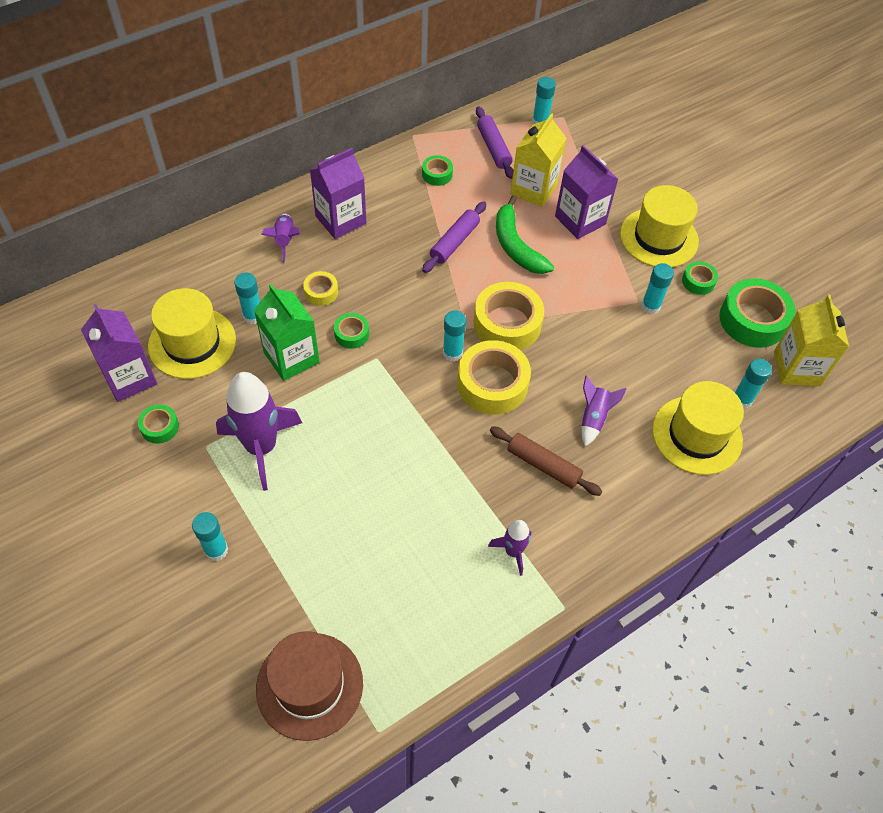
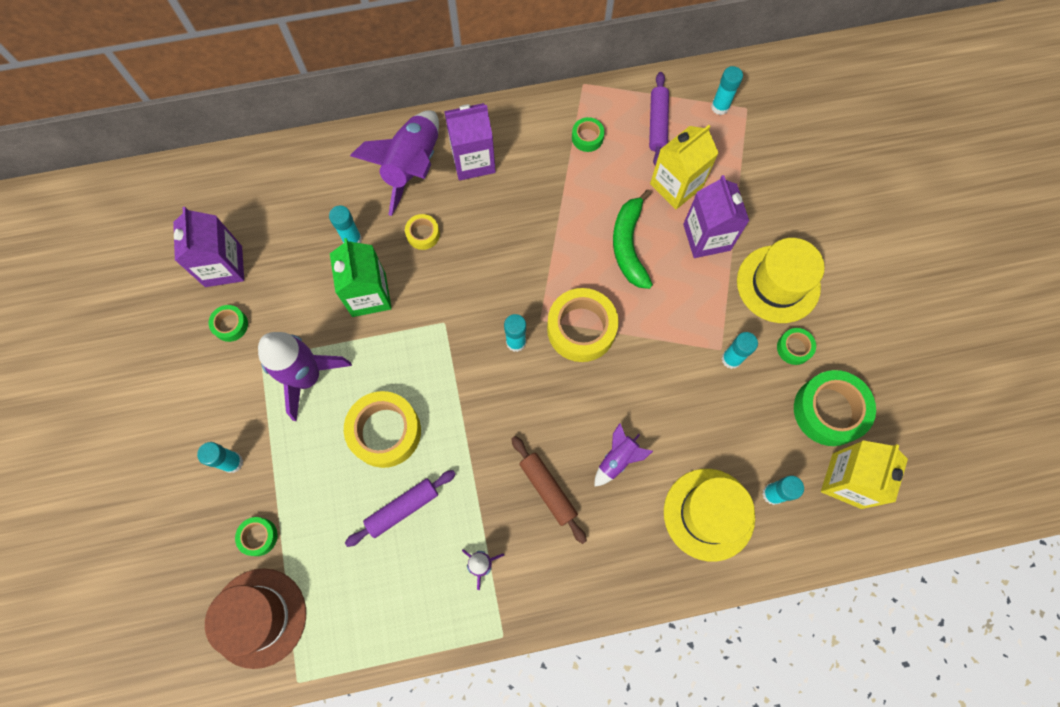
camera: 25 degrees right, 15 degrees up
yellow hat [148,288,236,379] -> none
purple rocket [261,214,300,263] -> purple rocket [350,110,439,216], size x1.98
green tape [334,313,369,349] -> green tape moved to [235,517,278,556]
purple rolling pin [422,202,486,273] -> purple rolling pin moved to [345,470,456,547]
yellow tape [457,340,531,415] -> yellow tape moved to [344,391,421,468]

